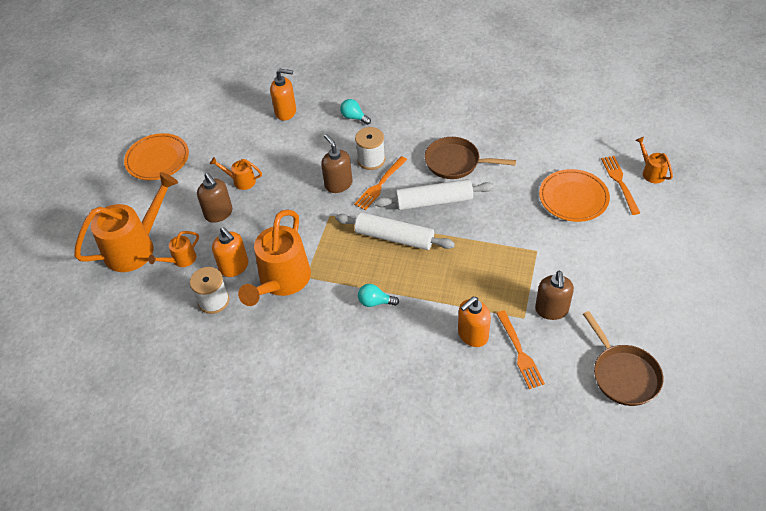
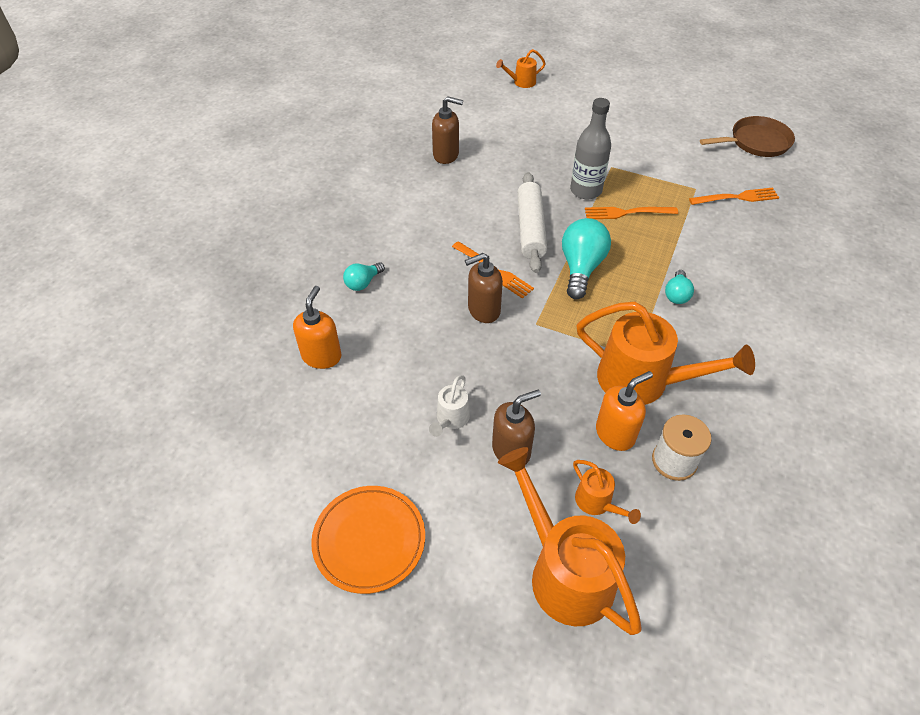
camera: 85 degrees left, 0 degrees up
orange watering can [210,157,262,190] -> white watering can [429,375,470,437]
white rolling pin [335,212,455,250] -> turquoise light bulb [562,218,611,299]
white spool [355,127,385,170] -> none
brown pan [424,137,516,179] -> none
orange soap dispenser [458,297,491,347] -> none
brown soap dispenser [535,271,574,320] -> brown soap dispenser moved to [432,96,463,164]
orange plate [539,169,610,222] -> none
orange fork [601,156,640,215] -> orange fork moved to [585,207,678,219]
none -> grey bottle [570,98,611,199]

